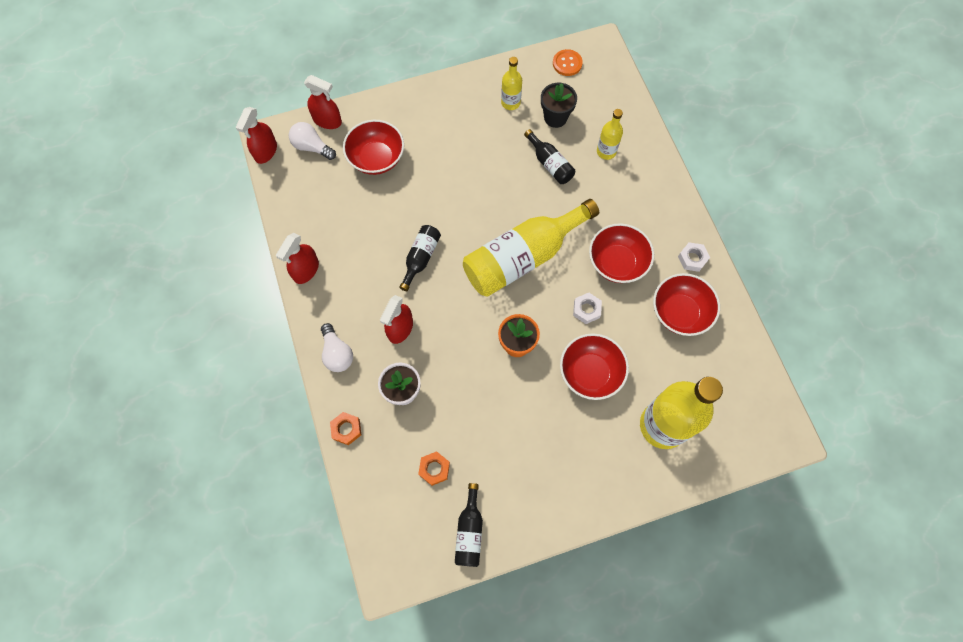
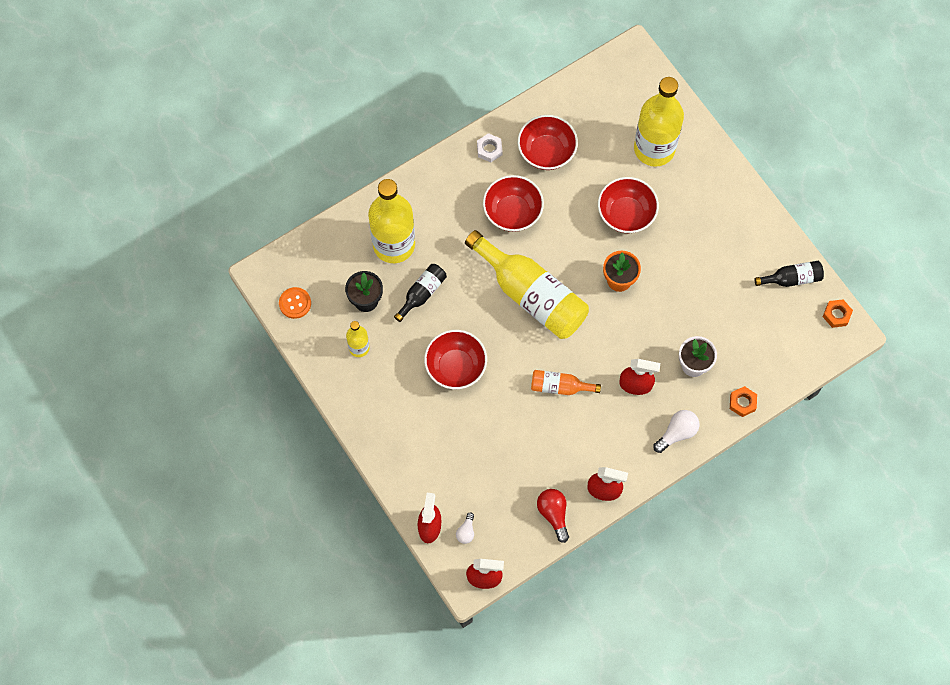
camera: 105 degrees left, 0 degrees up
white light bulb [289,122,336,160] -> white light bulb [456,512,474,544], size x0.62
red bowl [343,120,404,175] -> red bowl moved to [424,330,487,389]
black bottle [399,225,441,291] -> orange bottle [531,370,601,395]
orange nut [418,451,450,486] -> orange nut moved to [823,299,853,328]
white nut [573,293,602,324] -> none
yellow bottle [597,109,623,160] -> yellow bottle [368,179,415,263], size x2.09
none -> red light bulb [537,489,569,543]

